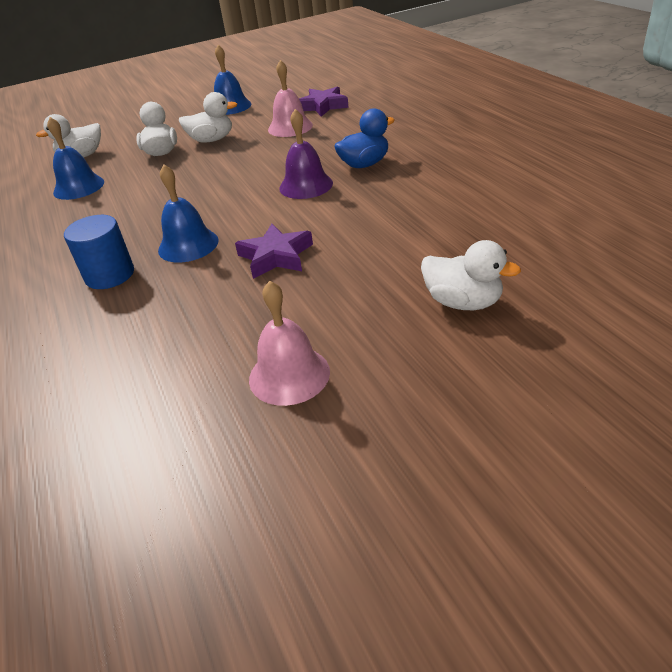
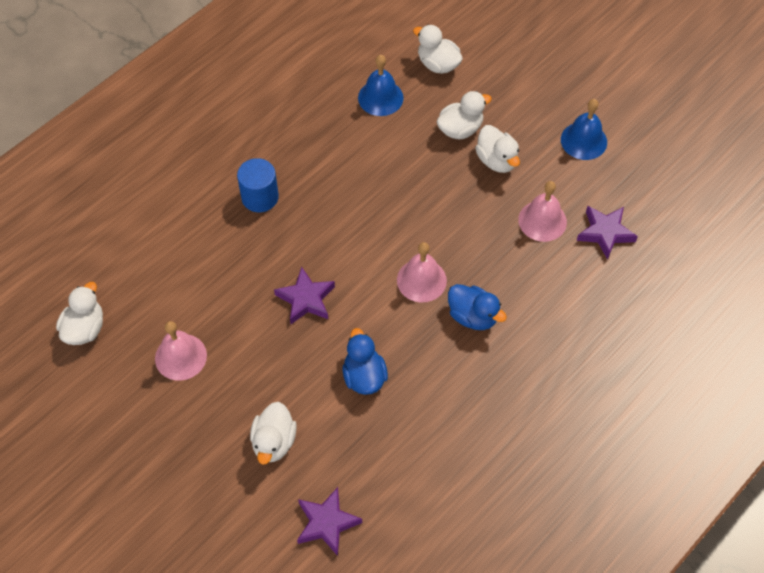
camera: 65 degrees right, 20 degrees up
blue bell [158,165,219,263] -> none
purple bell [279,109,333,199] -> pink bell [397,242,447,302]
none -> white duck [56,282,103,345]
none -> purple star [297,487,362,556]
none -> blue duck [343,328,388,395]

